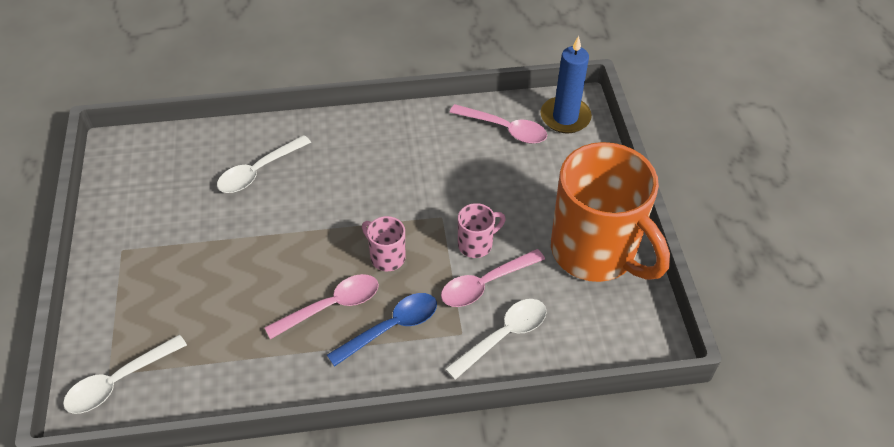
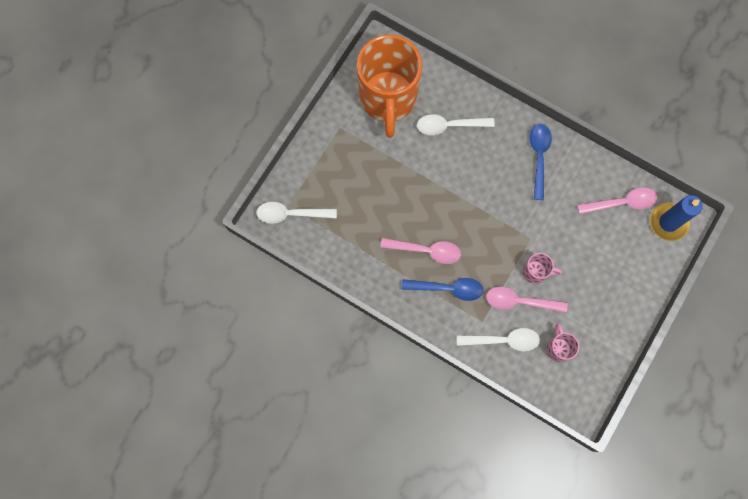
camera: 40 degrees right, 25 degrees up
pink mug [362,216,405,271] -> pink mug moved to [547,323,579,362]
pink spoon [450,104,547,144] -> pink spoon turned 75 degrees counterclockwise [577,187,657,214]
orange mug [551,142,670,282] -> orange mug moved to [357,35,422,138]
none -> blue spoon [529,124,552,200]

